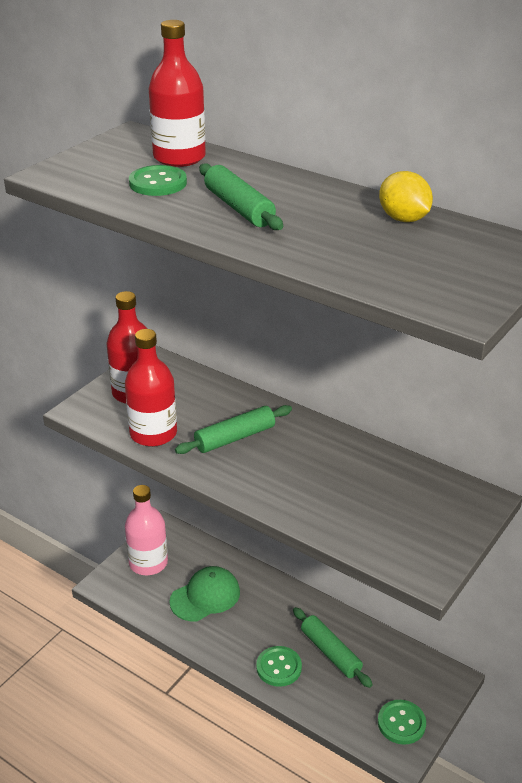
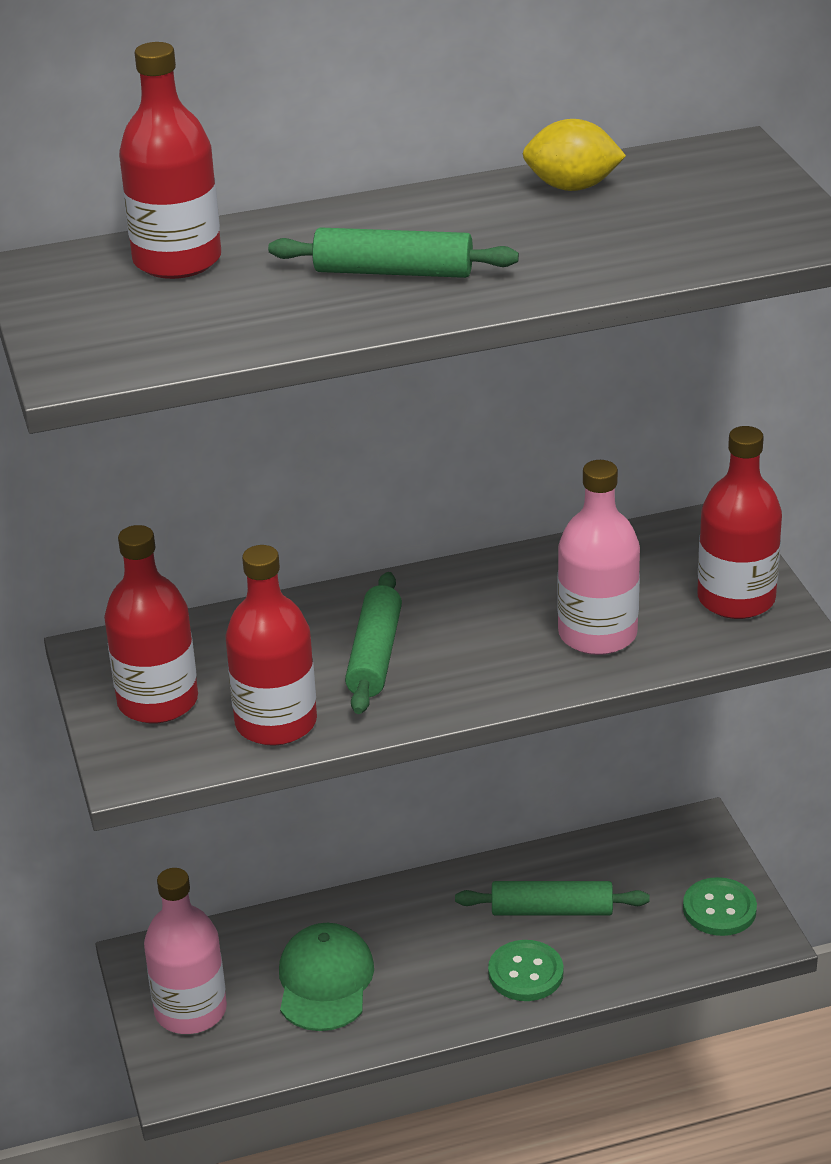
camera: 50 degrees left, 0 degrees up
green button [129,165,187,196] -> none
none -> pink bottle [557,460,640,655]
none -> red bottle [697,426,782,619]

